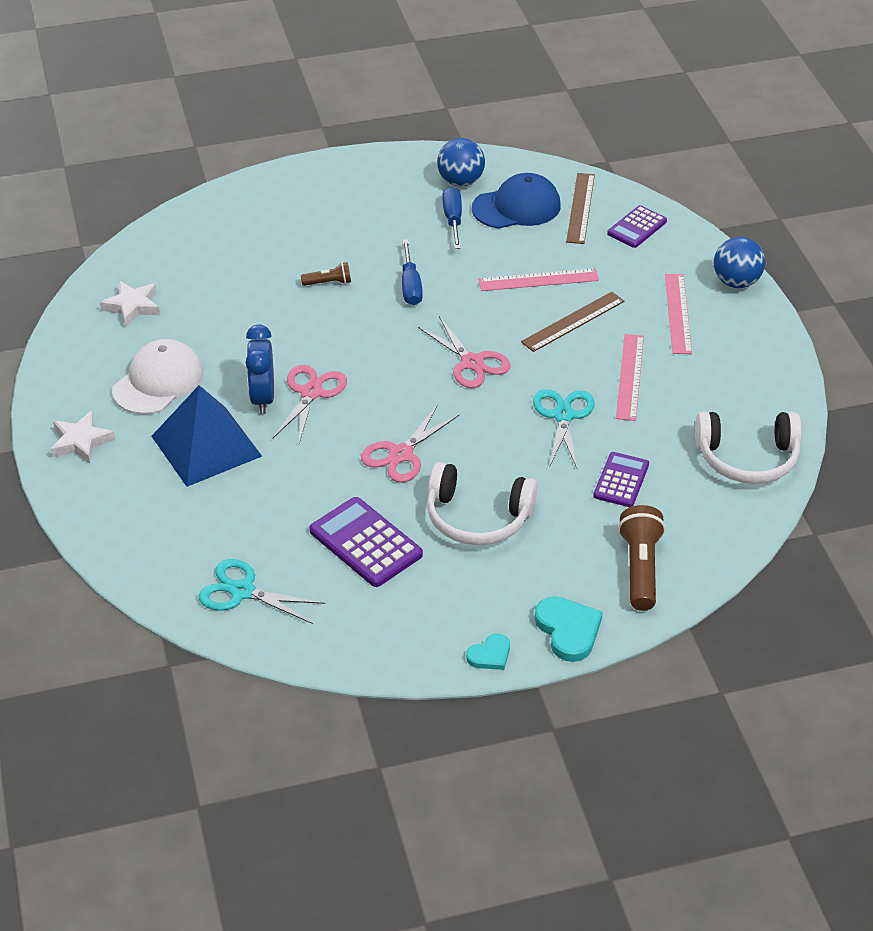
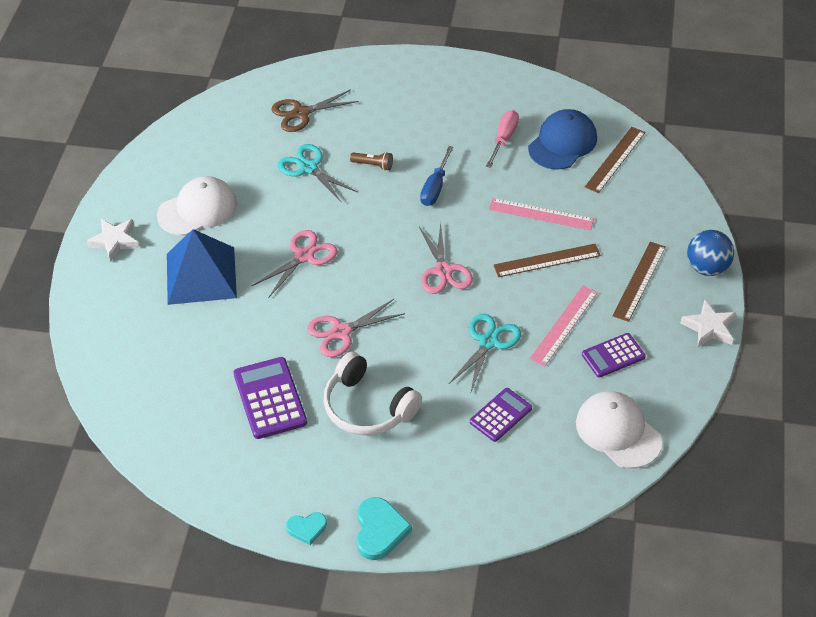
camera: 25 degrees right, 5 degrees up
white star [100,281,160,327] -> white star moved to [680,299,736,347]
turquoise scissors [199,559,325,624] -> turquoise scissors moved to [277,144,357,202]
blue clock [246,324,274,414] -> none
blue ball [437,138,485,186] -> none
blue screwdriver [442,187,462,249] -> pink screwdriver [486,110,519,168]
blue cap [472,173,561,229] -> blue cap turned 60 degrees counterclockwise [528,109,597,170]
purple calculator [607,205,667,248] -> purple calculator moved to [582,333,646,378]
brown flashlight [618,505,666,611] -> none
pink ruler [665,274,692,354] -> brown ruler [613,242,666,322]
white headphones [695,412,802,484] -> white cap [576,391,662,468]
none -> brown scissors [271,89,359,132]

